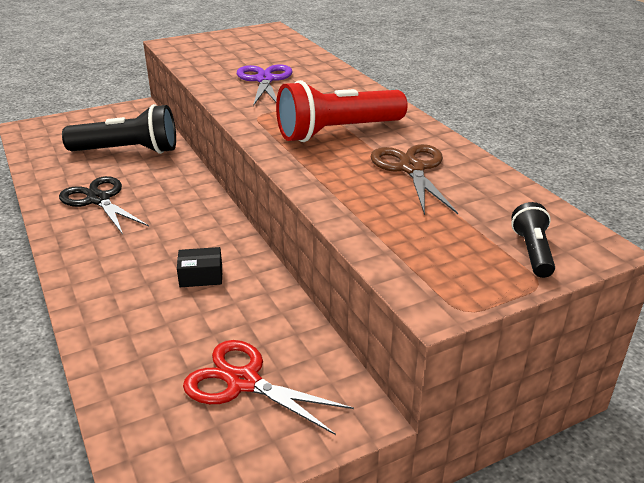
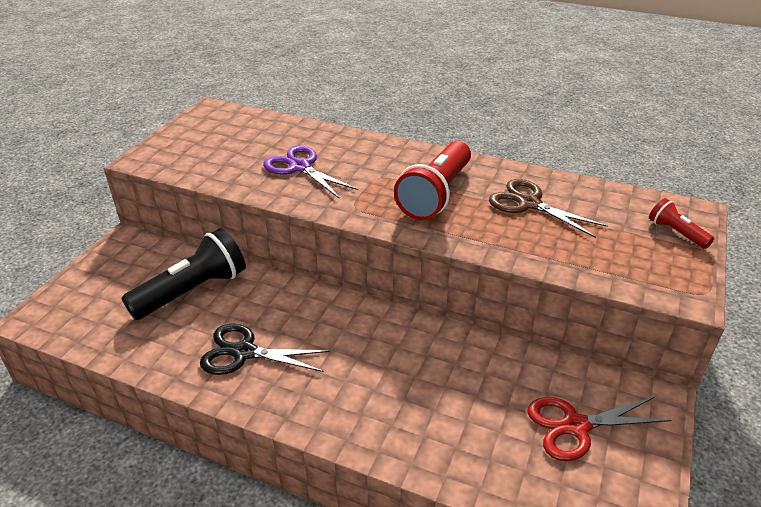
camera: 40 degrees left, 5 degrees up
black box [177,247,222,287] -> none
black flashlight [511,202,555,278] -> red flashlight [649,198,714,249]

